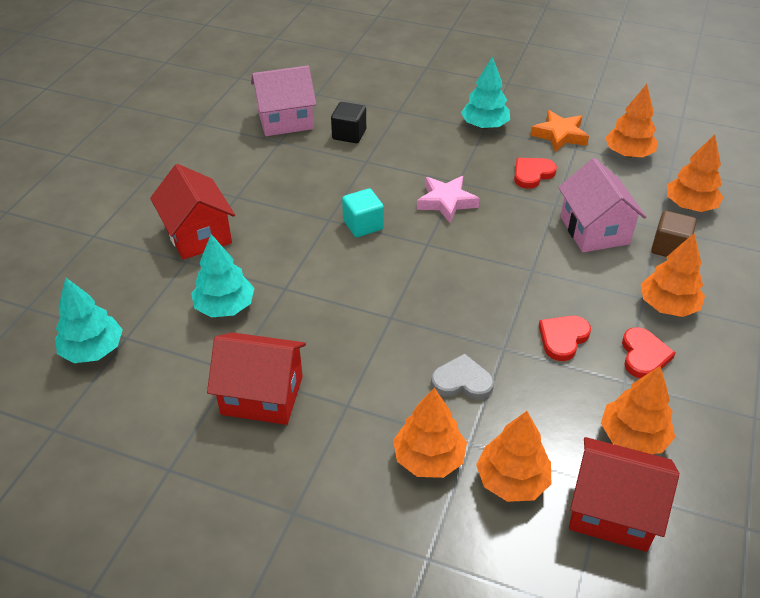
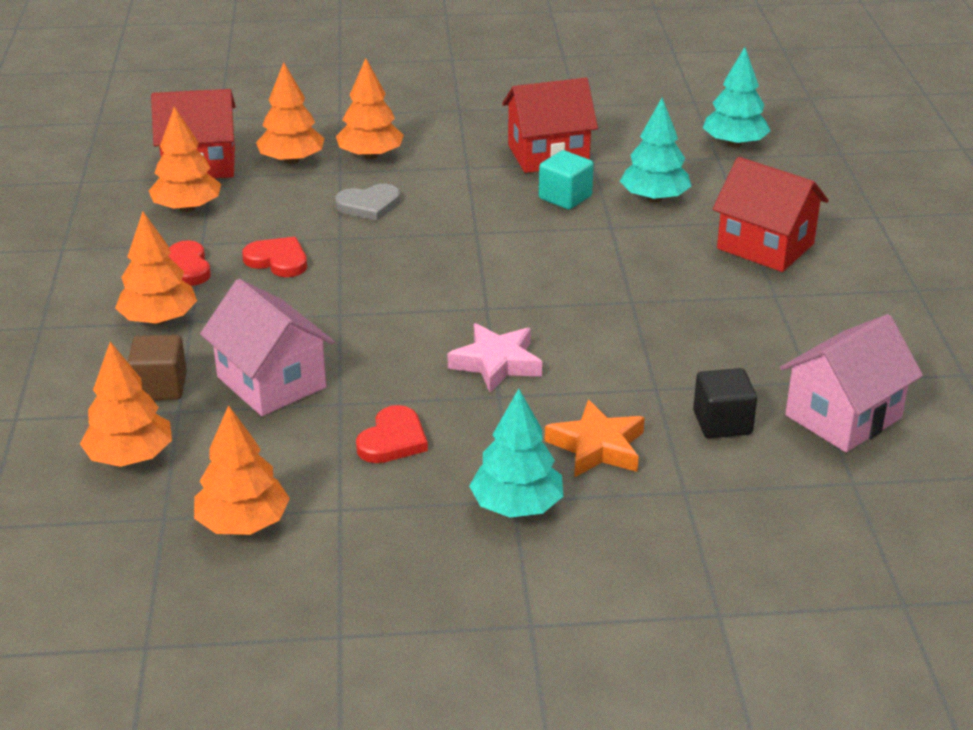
camera: 155 degrees right, 10 degrees down
turquoise cube [342,188,384,237] -> turquoise cube moved to [539,150,594,209]
orange star [530,110,589,152] -> orange star moved to [545,400,645,478]
red heart [539,316,591,361] -> red heart turned 75 degrees counterclockwise [242,237,307,277]

